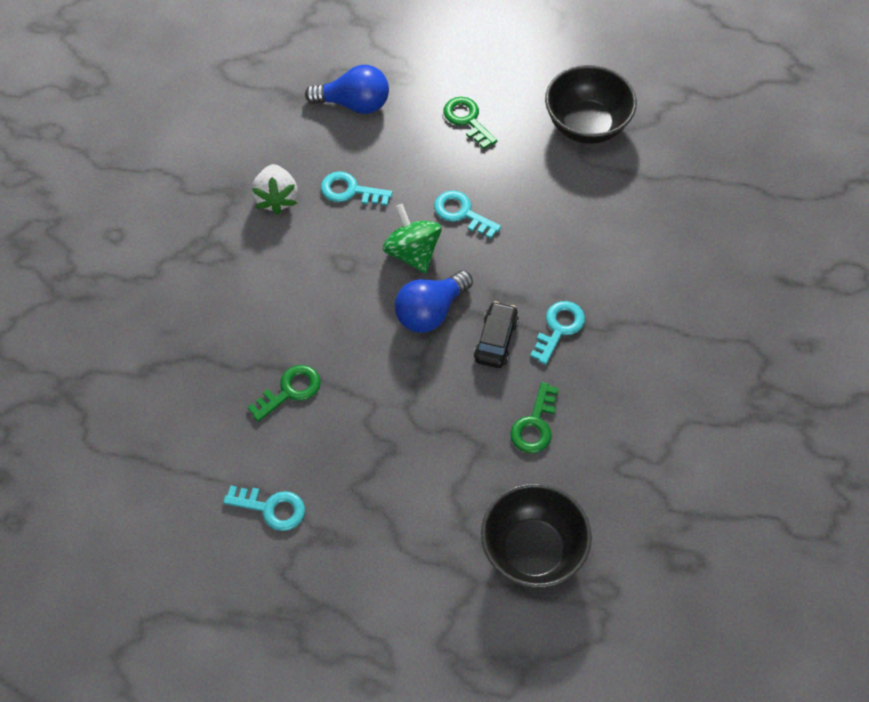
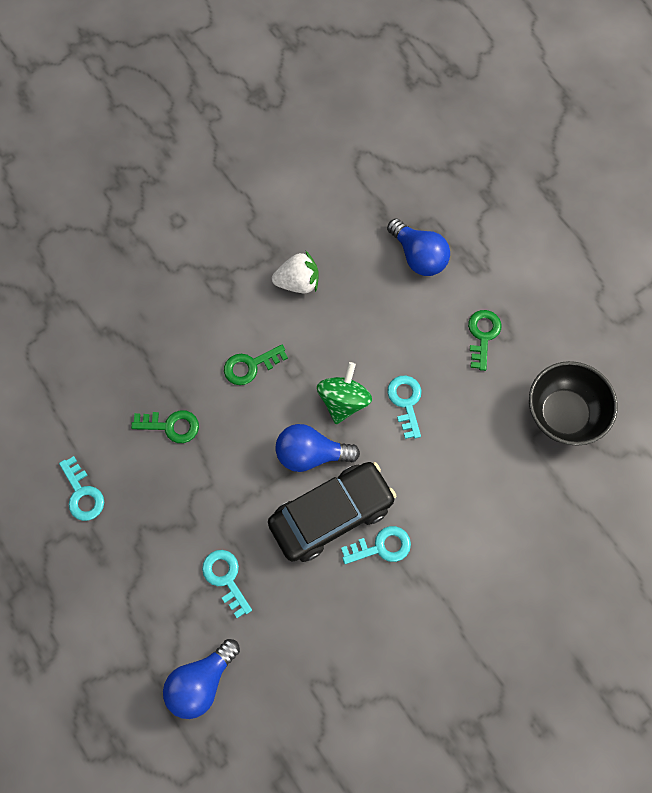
camera: 45 degrees right, 10 degrees up
white strawberry [252,164,298,215] -> white strawberry turned 135 degrees counterclockwise [272,250,319,293]
turquoise key [321,171,393,206] -> turquoise key moved to [202,550,252,618]
black car [474,301,519,368] -> black car [268,462,396,562], size x1.95
black bowl [481,483,592,588] -> blue light bulb [163,639,240,719]
green key [510,382,559,453] -> green key moved to [224,345,288,385]

